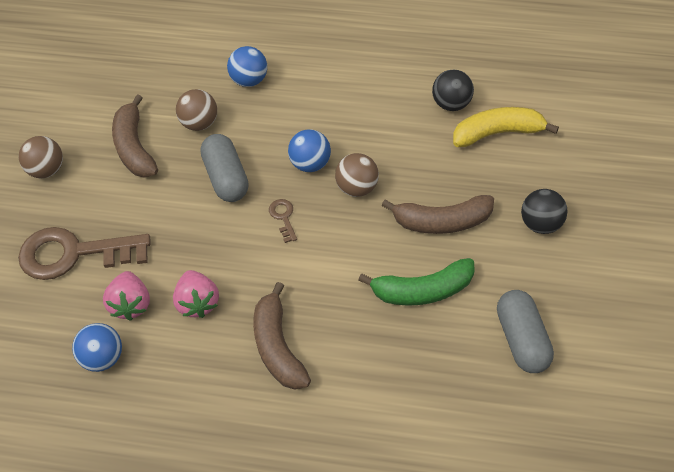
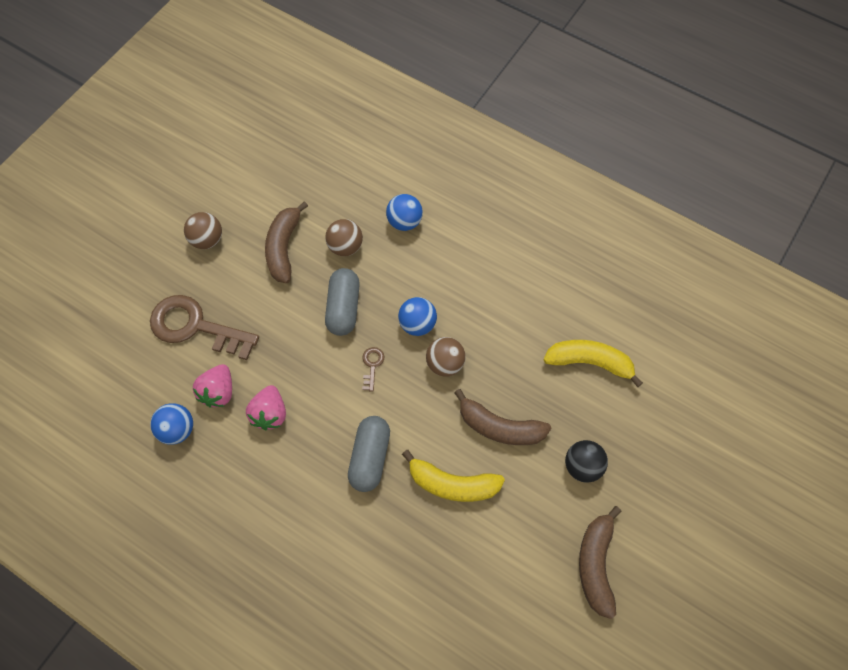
camera: 20 degrees right, 10 degrees up
brown banana [253,282,311,390] -> brown banana moved to [579,506,622,619]
green banana [358,258,475,306] -> yellow banana [402,450,505,502]
black ball [432,70,474,111] -> none
grey capsule [497,290,554,373] -> grey capsule moved to [348,416,390,492]

